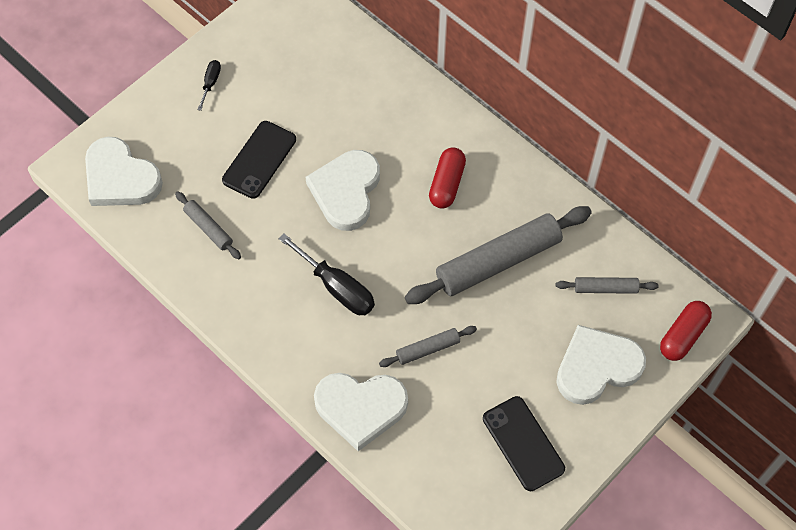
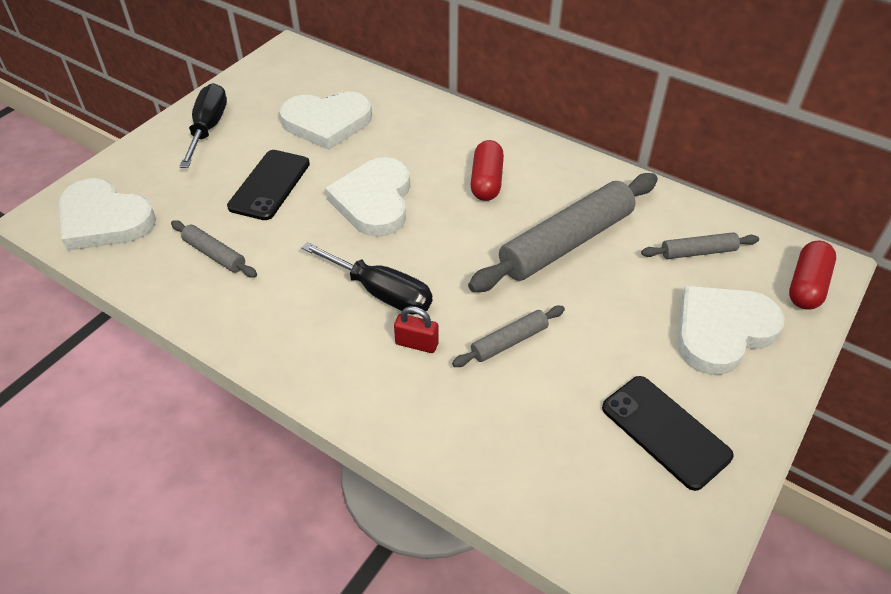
camera: 10 degrees left, 15 degrees down
black screwdriver [197,60,221,111] -> black screwdriver [179,83,227,168], size x1.91
white heart [314,373,408,451] -> white heart moved to [280,91,372,150]
none -> red padlock [394,306,439,353]

